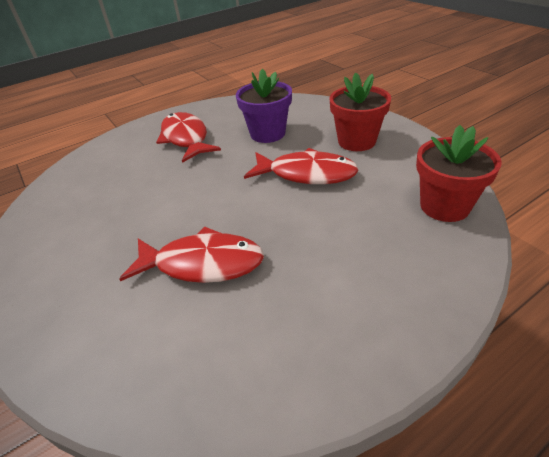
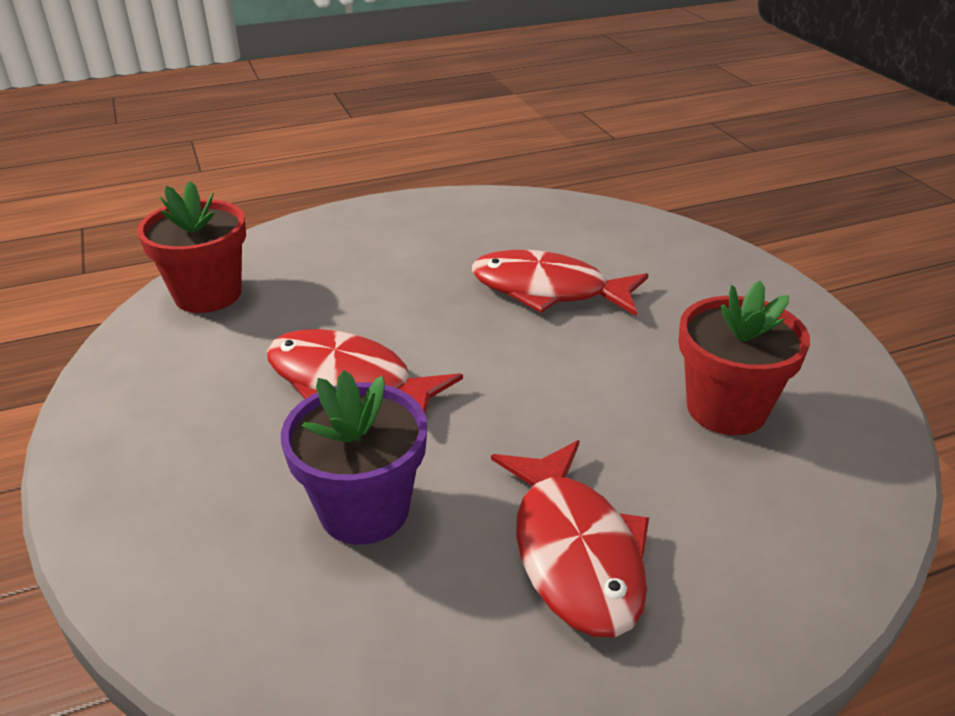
camera: 170 degrees left, 5 degrees down
red flower pot [330,72,391,151] -> red flower pot moved to [678,280,810,435]

